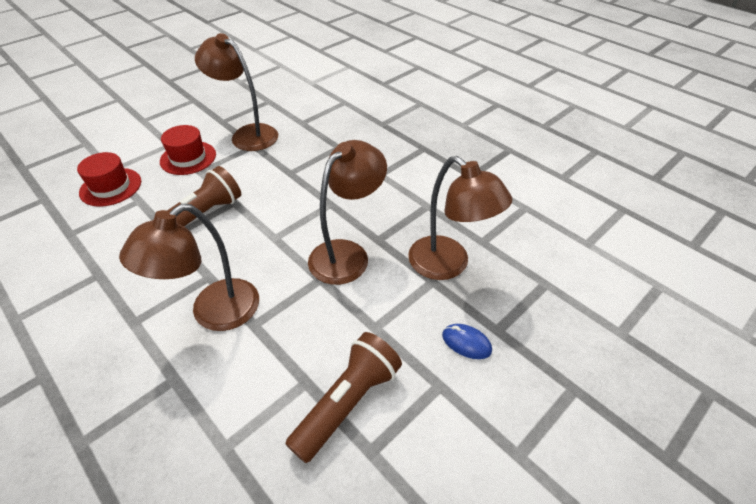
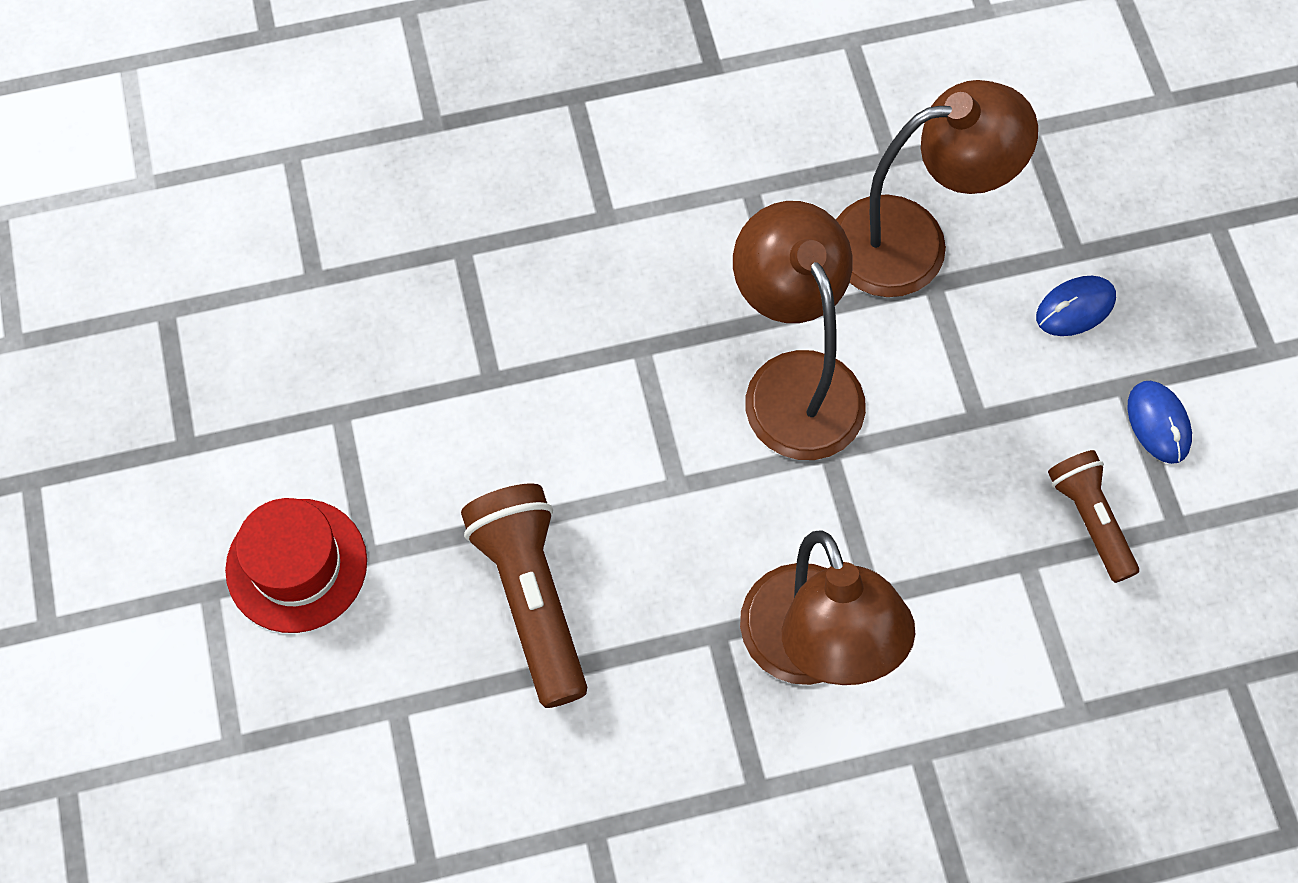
camera: 60 degrees left, 20 degrees up
red hat [77,152,141,207] -> none
brown lamp [195,33,278,151] -> none
brown flashlight [285,332,402,463] -> brown flashlight [1048,450,1139,583], size x0.61
none -> blue mouse [1127,381,1192,464]

